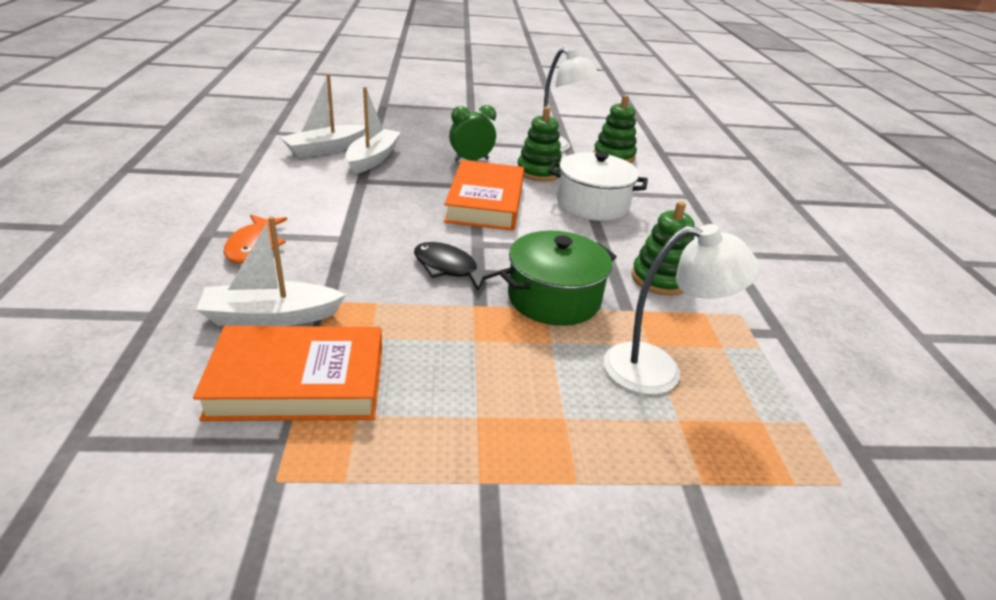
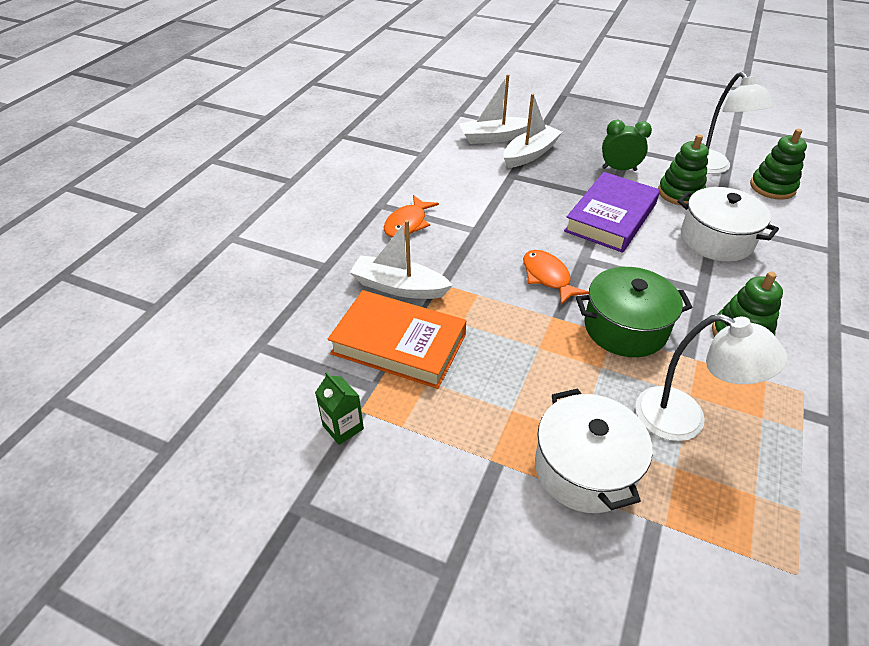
camera: 30 degrees right, 10 degrees up
black fish [414,242,500,291] -> orange fish [523,250,589,305]
orange book [444,160,524,231] -> purple book [564,172,660,253]
none -> green carton [315,372,364,445]
none -> white pot [535,388,652,513]

